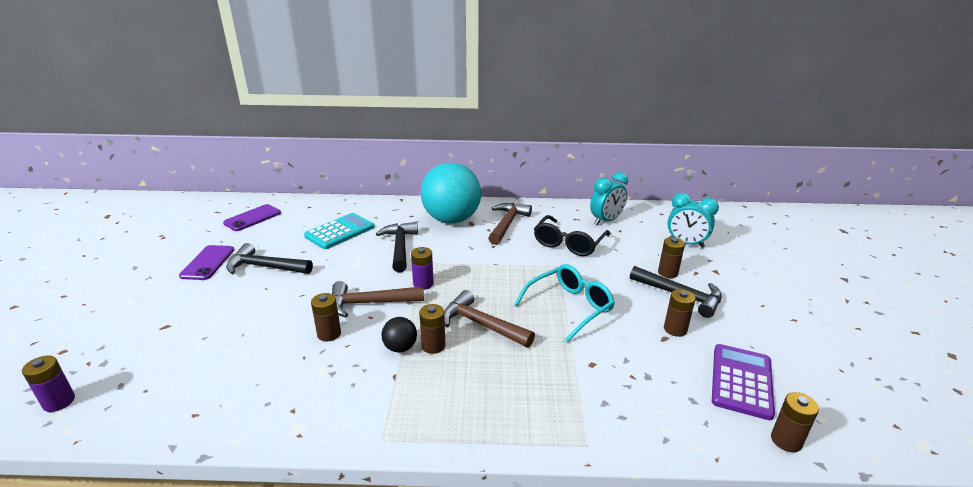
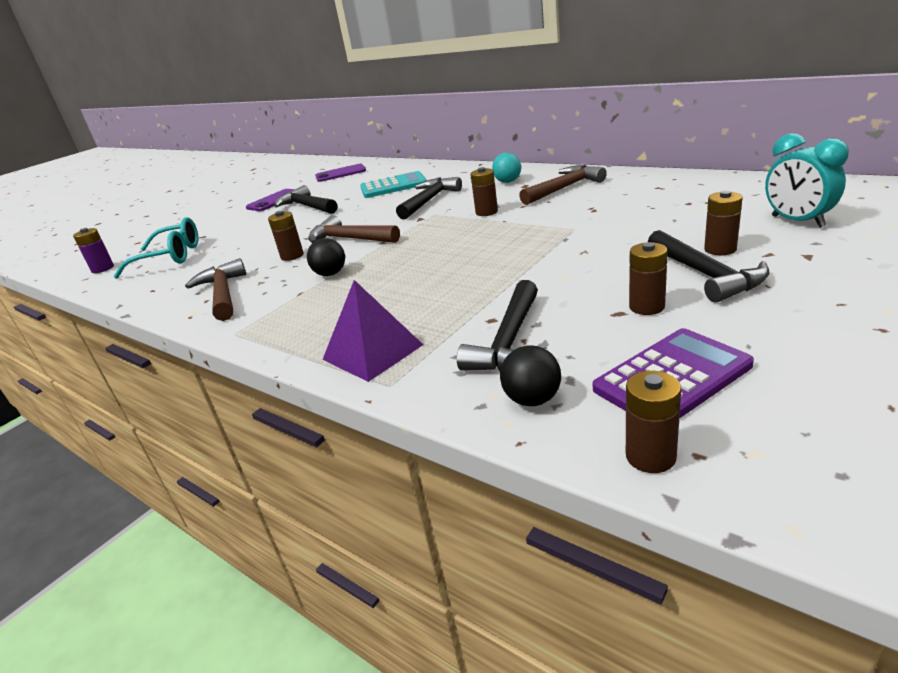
camera: 40 degrees right, 0 degrees up
purple battery [411,247,434,290] -> none
brown battery [419,304,445,354] -> brown battery moved to [470,167,498,216]
turquoise ball [421,163,481,224] -> turquoise ball [492,153,521,183], size x0.41
brown hammer [444,290,535,348] -> brown hammer moved to [185,258,246,321]
turquoise glasses [514,264,615,342] -> turquoise glasses moved to [114,217,198,279]
black glasses [534,215,610,256] -> none
turquoise clock [590,172,628,225] -> none
none -> purple pyramid [322,280,423,382]
none -> black hammer [457,280,549,372]
none -> black ball [500,345,561,406]

